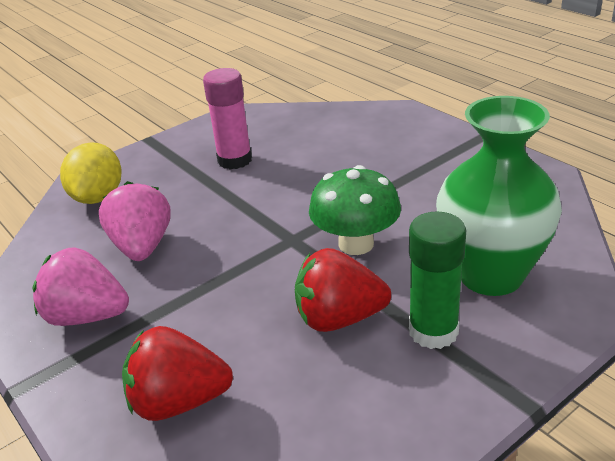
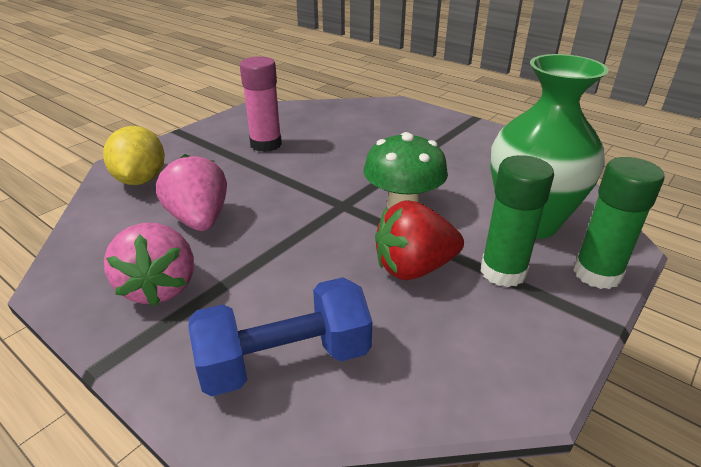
camera: 15 degrees left, 0 degrees up
pink strawberry [33,247,129,326] -> pink strawberry turned 105 degrees counterclockwise [104,223,194,306]
red strawberry [122,326,233,421] -> blue dumbbell [188,277,372,396]
none -> green glue stick [573,157,665,289]

